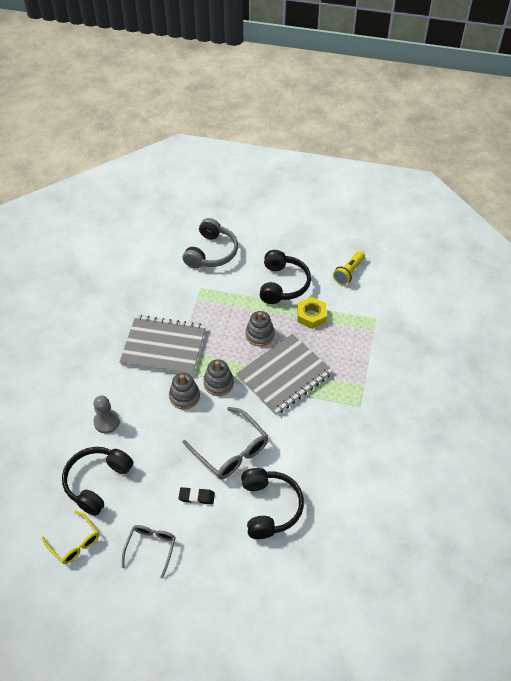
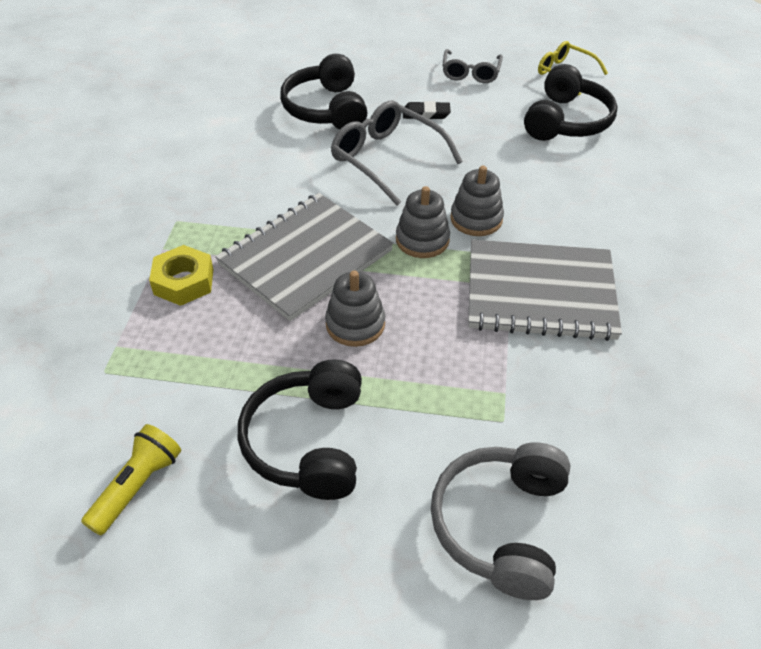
camera: 175 degrees right, 5 degrees down
grey pawn [93,396,120,433] -> none
yellow nut [297,297,327,329] -> yellow nut moved to [149,245,214,306]

